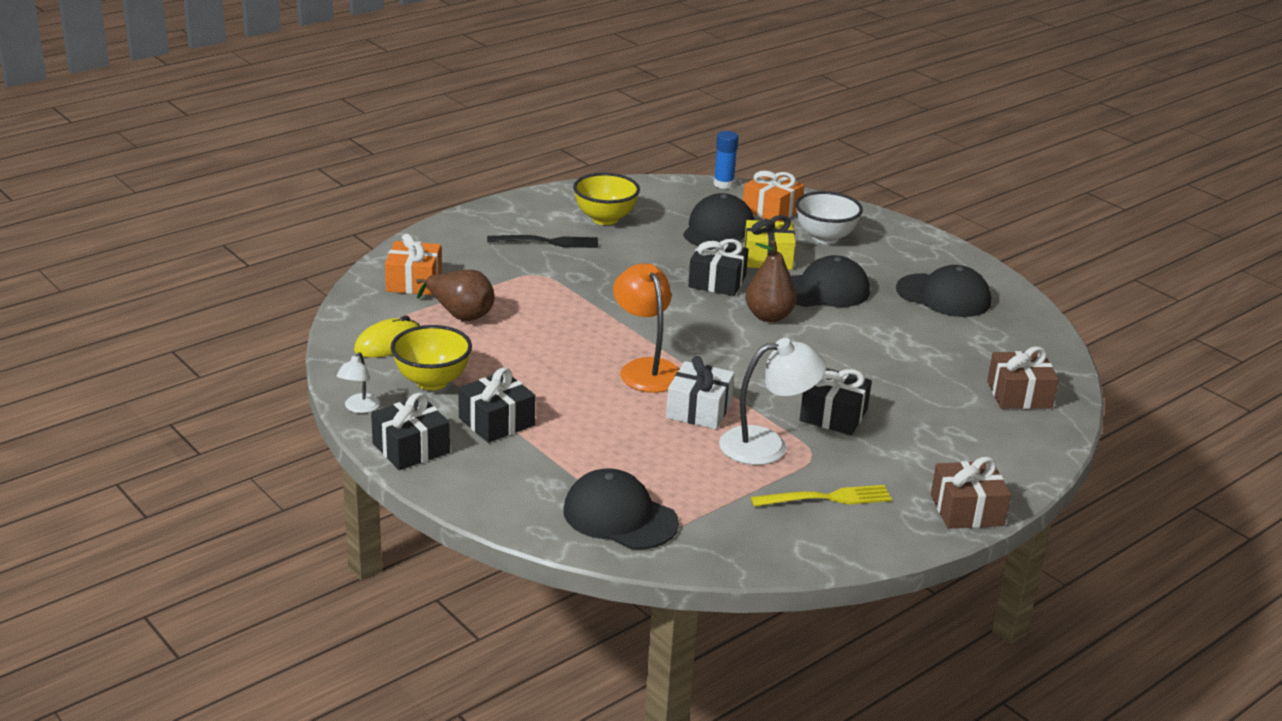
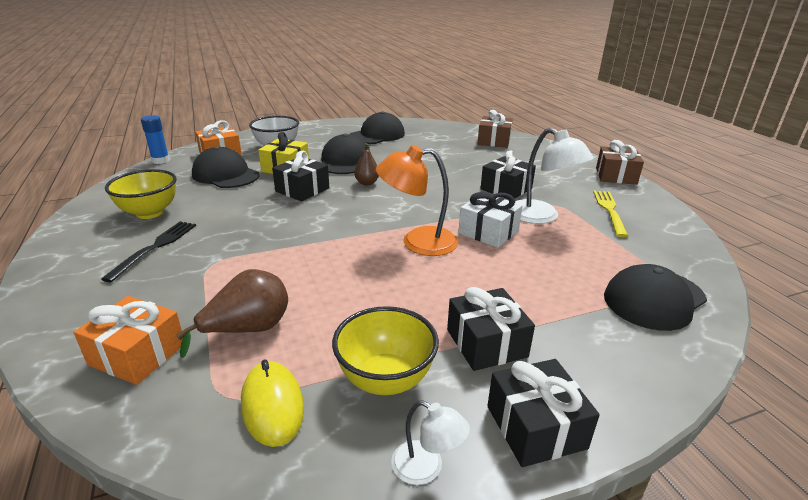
camera: 70 degrees left, 0 degrees up
white lamp [719,338,826,465] -> white lamp turned 135 degrees clockwise [515,128,594,224]
brown pear [745,240,797,322] -> brown pear [354,143,379,185], size x0.65

